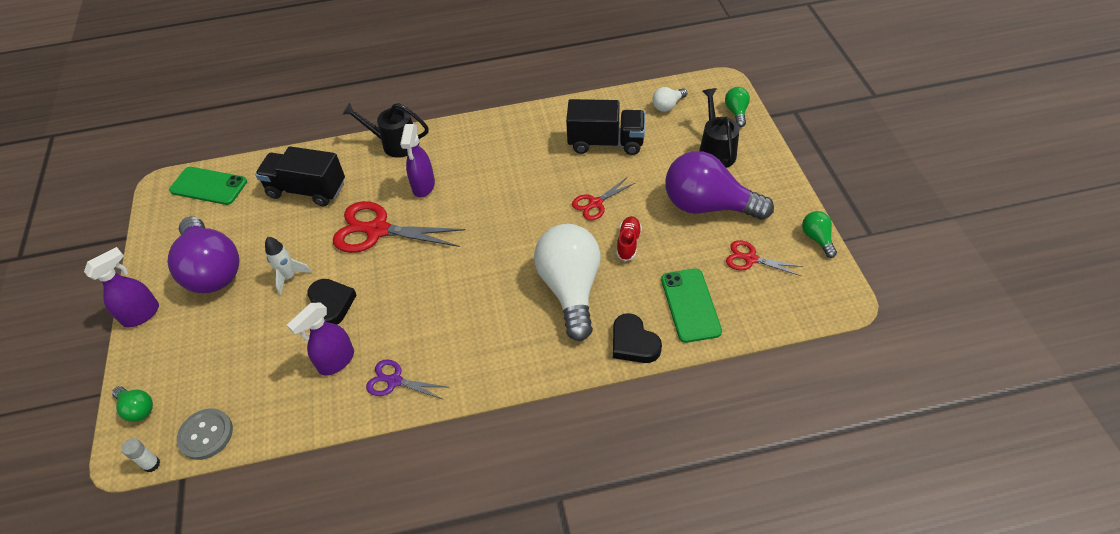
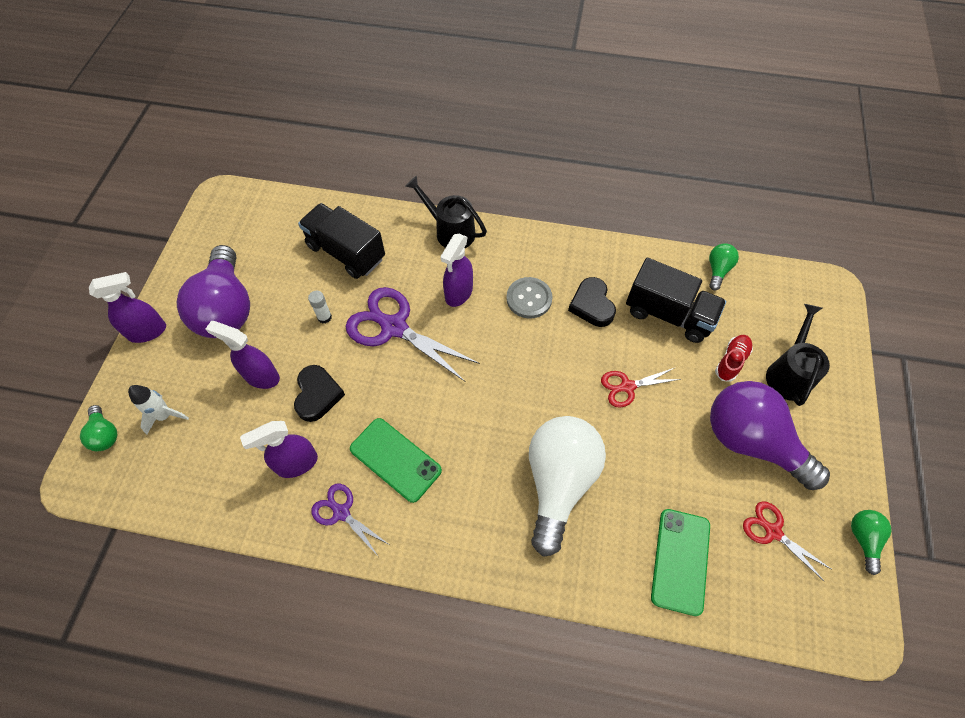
camera: 20 degrees right, 10 degrees up
white glue stick [121,438,160,472] -> white glue stick moved to [308,291,332,323]
green phone [169,167,247,205] -> green phone moved to [350,418,442,503]
grey button [177,408,233,460] -> grey button moved to [506,277,553,319]
white rocket [265,237,312,295] -> white rocket moved to [128,385,189,435]
red scissors [333,201,466,253] -> purple scissors [345,287,480,382]
black heart [613,313,662,363] -> black heart moved to [568,277,616,327]
red shoe [616,216,642,261] -> red shoe moved to [715,335,753,382]
white light bulb [652,87,687,112] -> none
green light bulb [725,87,750,127] -> green light bulb moved to [709,243,739,290]
none -> purple spray bottle [206,321,280,389]

